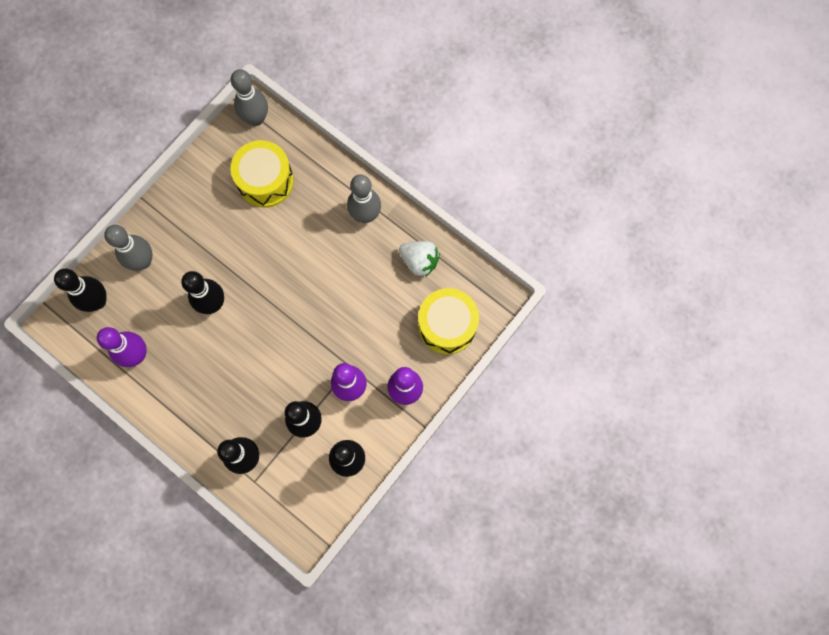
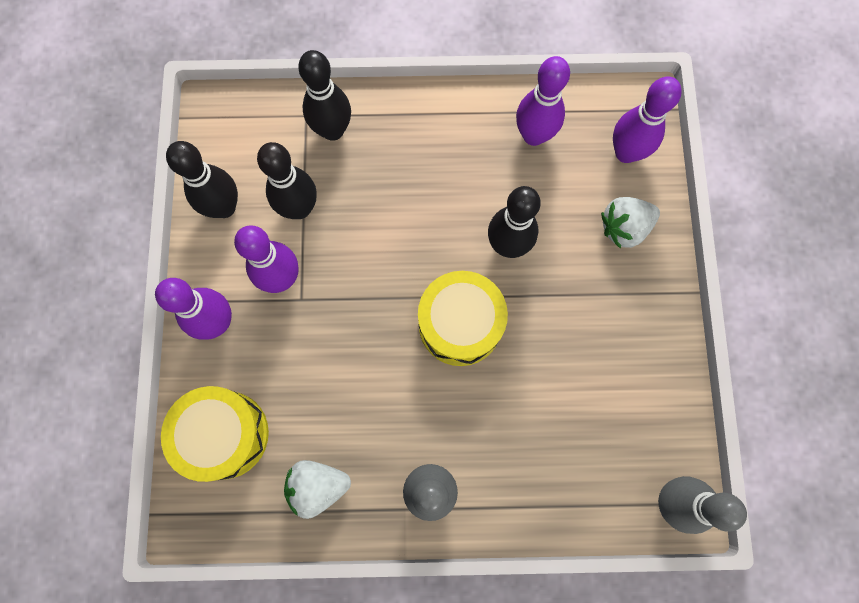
camera: 140 degrees right, 0 degrees up
black bowling pin [54,269,106,312] -> purple bowling pin [613,76,682,163]
grey bowling pin [104,225,152,271] -> white strawberry [601,197,660,249]
yellow drum [230,140,294,208] -> yellow drum moved to [418,271,508,366]

